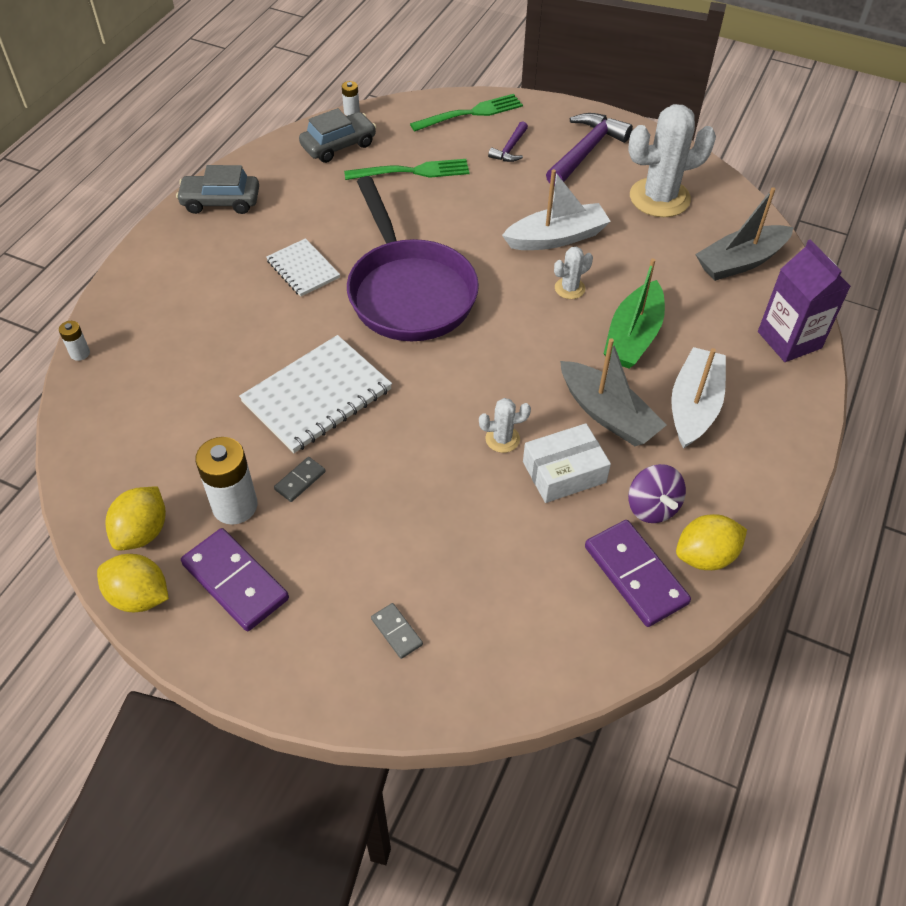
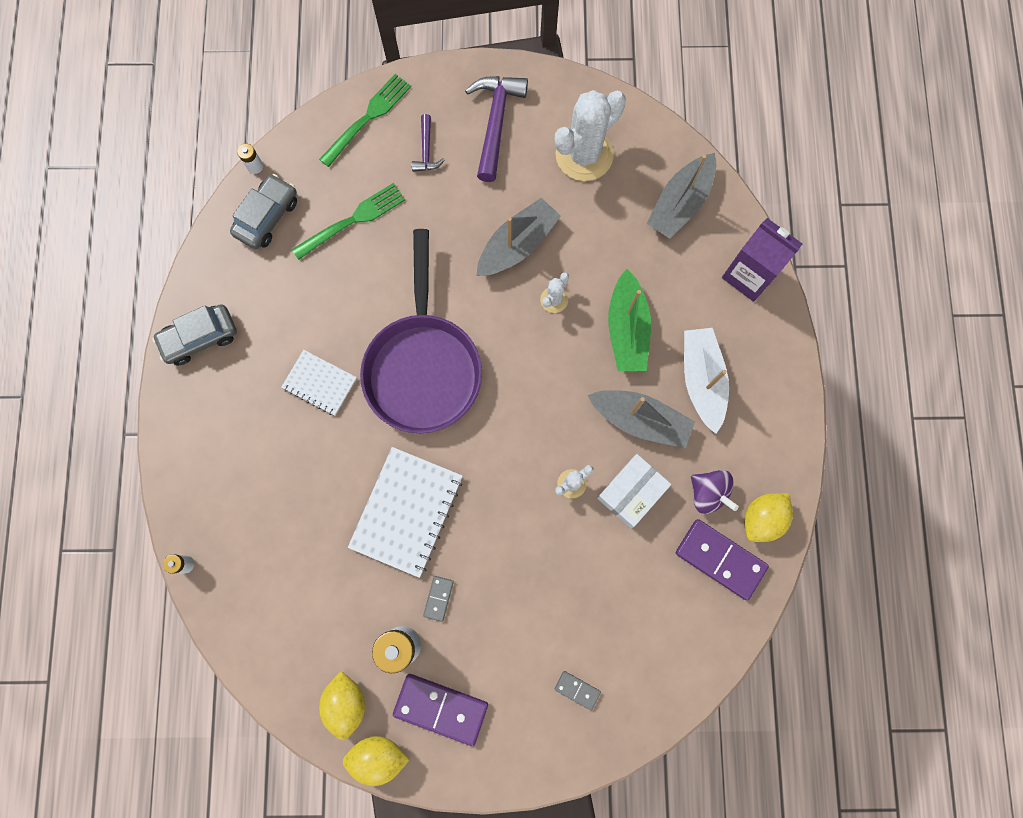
camera: 25 degrees left, 25 degrees up
purple pan [347,176,479,341] -> purple pan turned 45 degrees clockwise [360,229,482,433]
white boat [502,169,611,250] -> grey boat [477,198,561,276]

